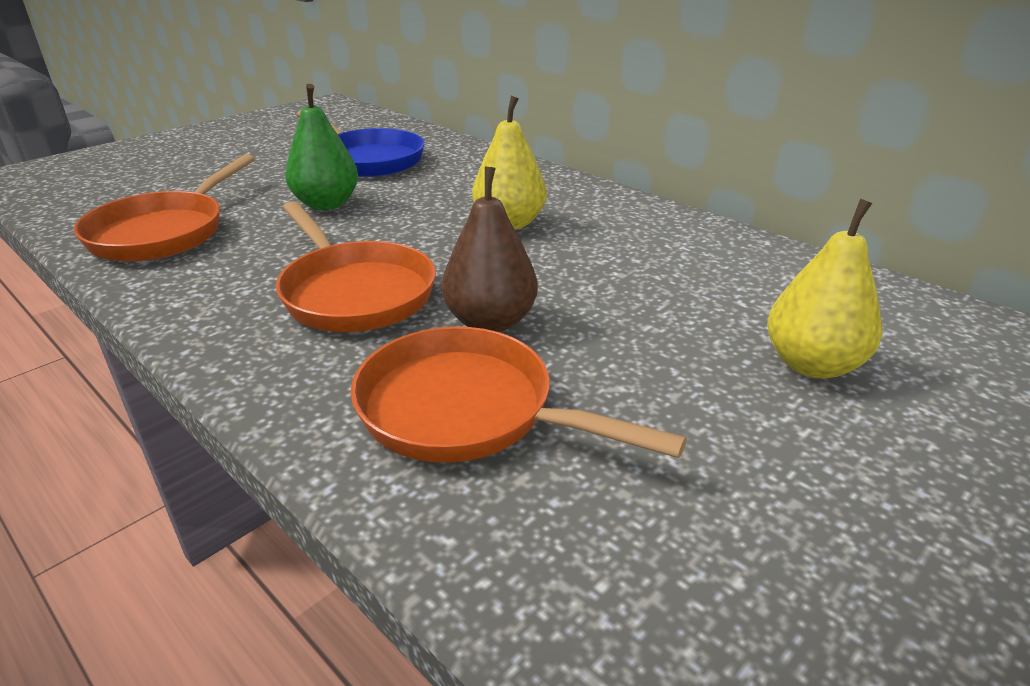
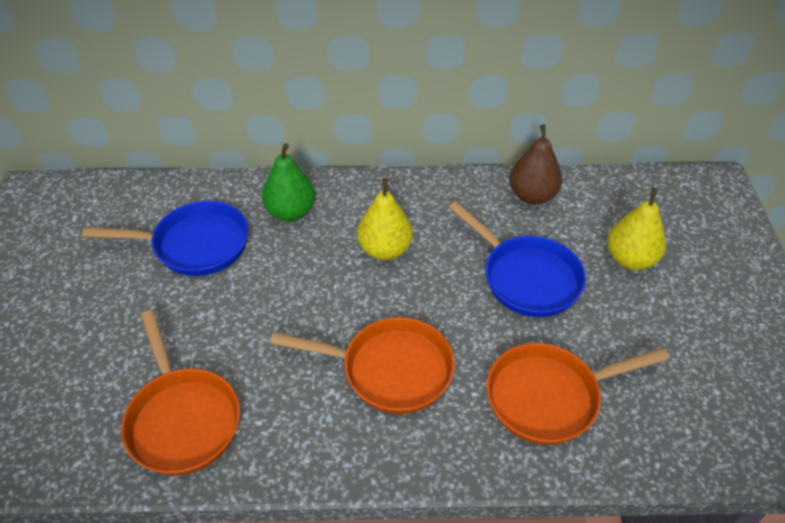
camera: 45 degrees left, 15 degrees up
green pear [285,84,358,210] -> green pear moved to [262,143,316,222]
brown pear [442,167,538,332] -> brown pear moved to [509,124,562,205]
none -> blue pan [448,201,586,317]

